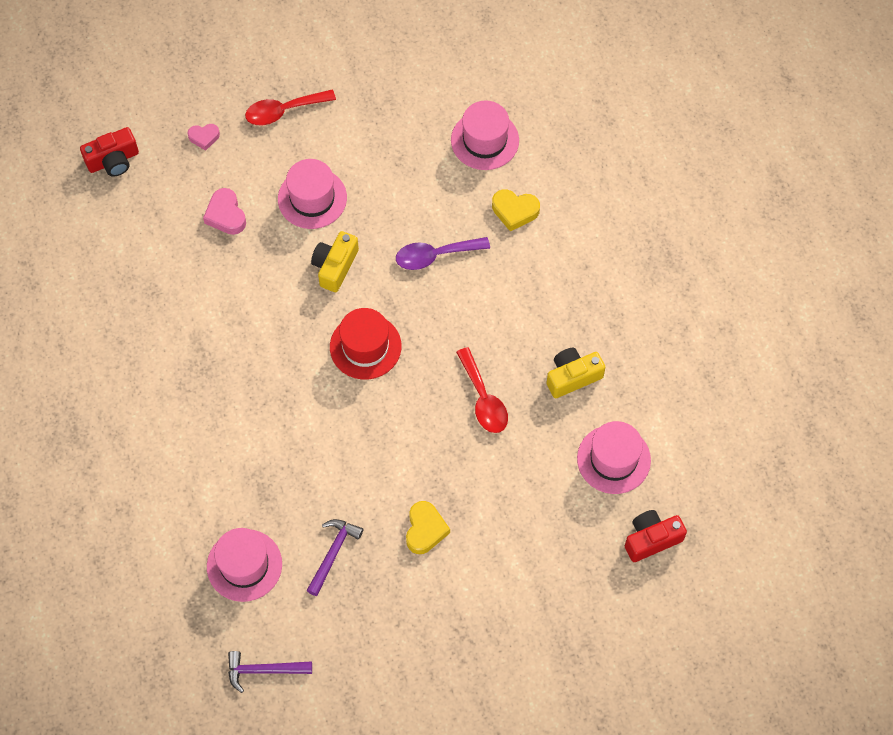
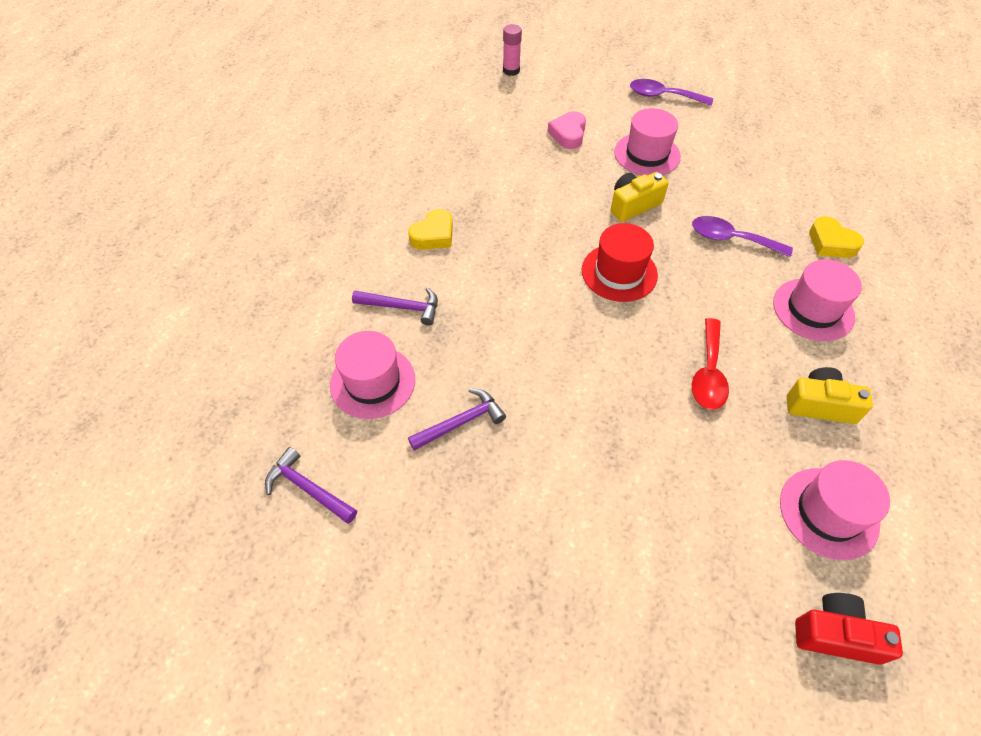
camera: 35 degrees right, 10 degrees down
red camera [80,127,139,176] -> pink glue stick [503,24,522,76]
pink heart [187,124,220,151] -> none
red spoon [245,90,336,125] -> purple spoon [630,79,713,106]
yellow heart [406,501,450,554] -> yellow heart moved to [408,209,453,250]
pink hat [451,100,519,170] -> pink hat moved to [773,259,862,341]
none -> purple hammer [352,288,438,326]

